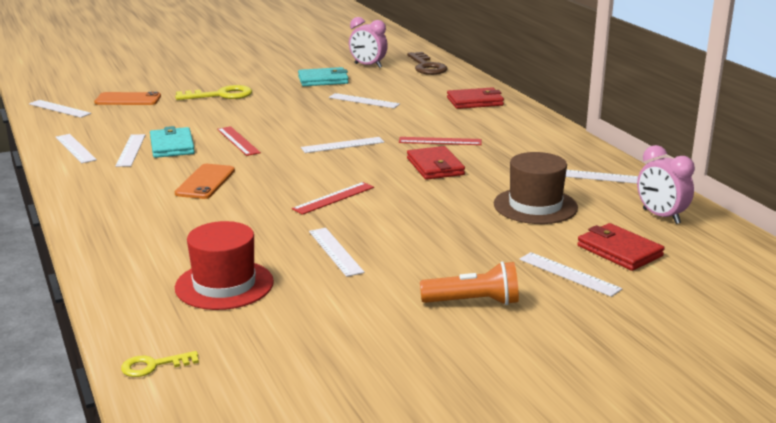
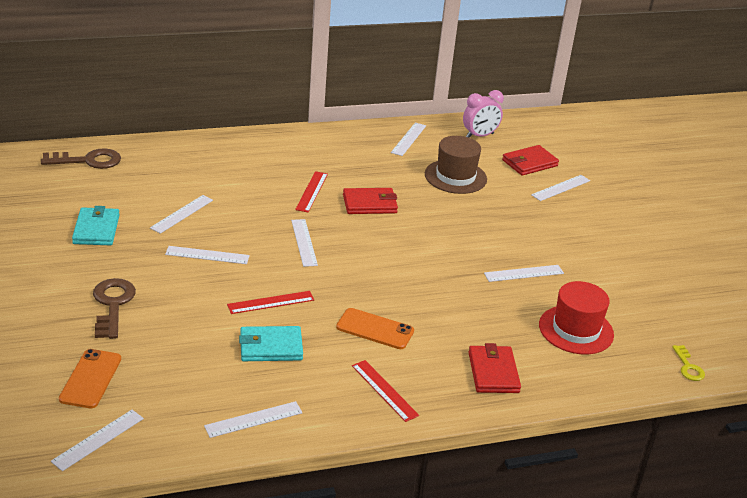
camera: 85 degrees left, 10 degrees up
white ruler [115,134,145,167] -> white ruler moved to [165,246,250,264]
yellow key [175,85,252,100] -> brown key [93,278,136,339]
red ruler [292,182,374,215] -> red ruler moved to [352,360,419,422]
pink clock [349,17,388,68] -> none
orange flashlight [420,261,519,305] -> none
red wallet [447,87,504,109] -> red wallet moved to [468,343,521,393]

